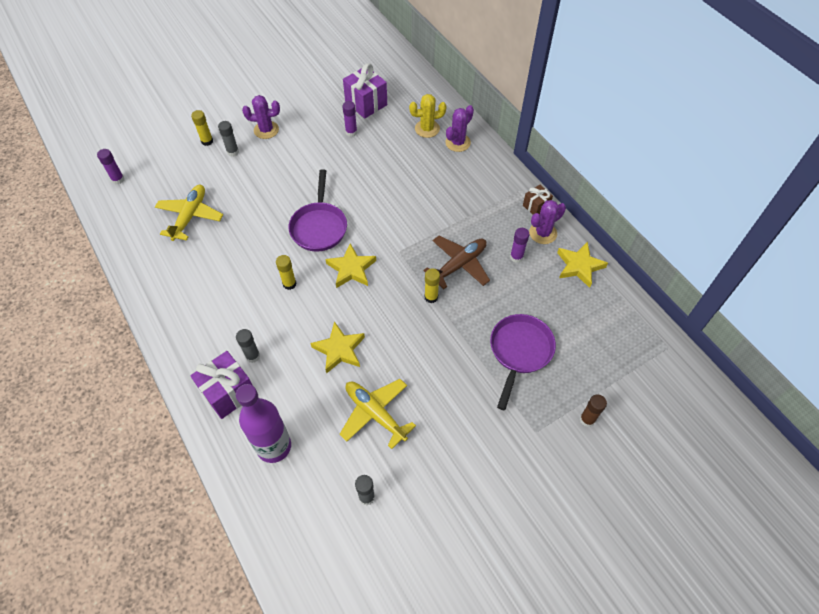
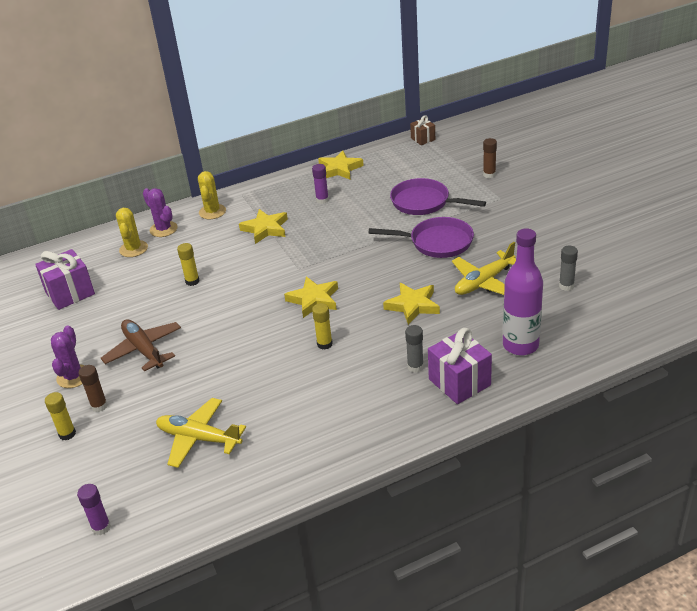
camera: 80 degrees left, 20 degrees down
grey glue stick [218,121,239,157] -> brown glue stick [79,365,108,412]
purple pan [289,169,347,252] -> purple pan moved to [368,217,474,258]
purple glue stick [342,101,357,137] -> none
brown plane [423,236,490,289] -> brown plane moved to [101,319,181,371]
yellow glue stick [424,268,440,303] -> yellow glue stick moved to [177,243,199,286]
brown gift [523,185,553,214] -> brown gift moved to [410,115,435,145]
purple cactus [529,200,566,244] -> none
none -> yellow cactus [198,171,226,219]
none -> yellow star [239,209,288,244]

